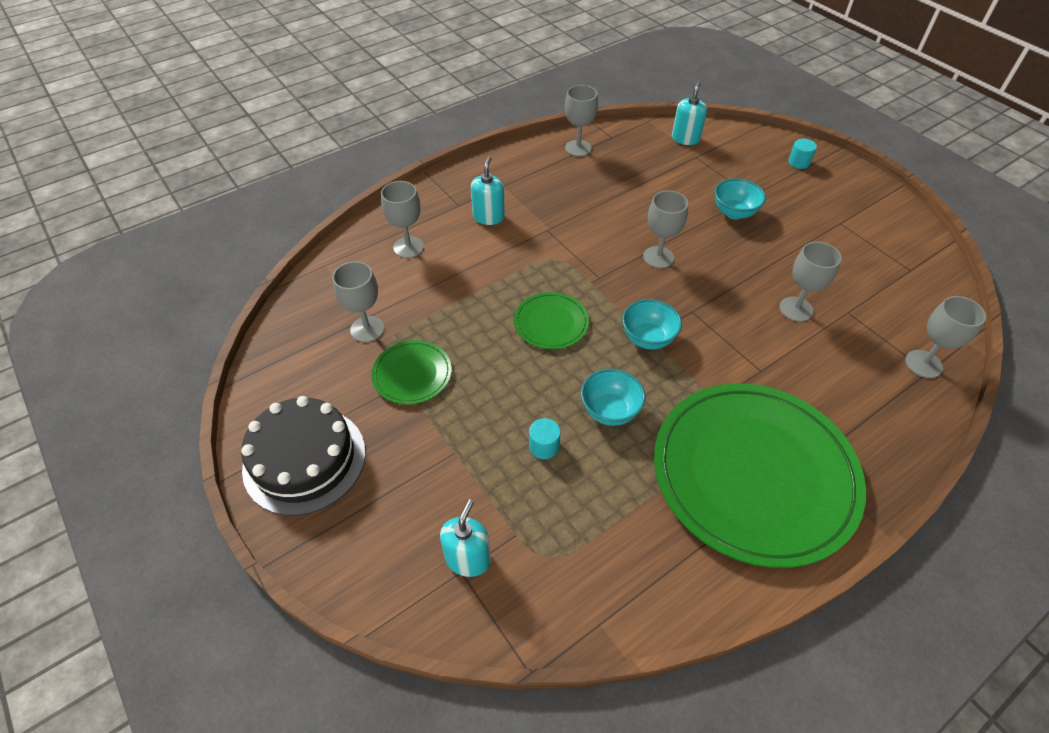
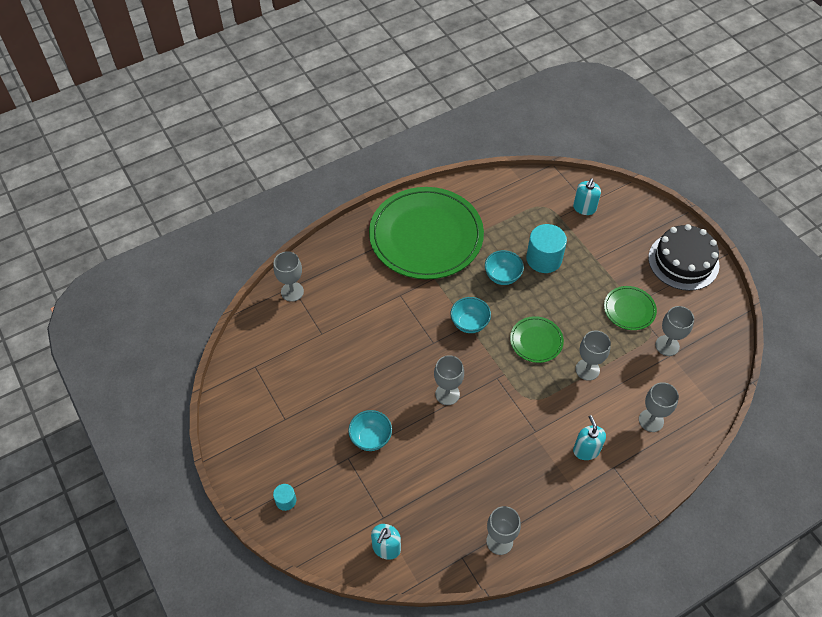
camera: 175 degrees left, 5 degrees up
turquoise soap dispenser [471,156,505,225] -> turquoise soap dispenser turned 150 degrees clockwise [573,415,606,460]
turquoise cylinder [529,418,561,459] -> turquoise cylinder [526,224,567,273], size x2.02
grey goblet [779,242,842,322] -> grey goblet moved to [576,331,611,381]

